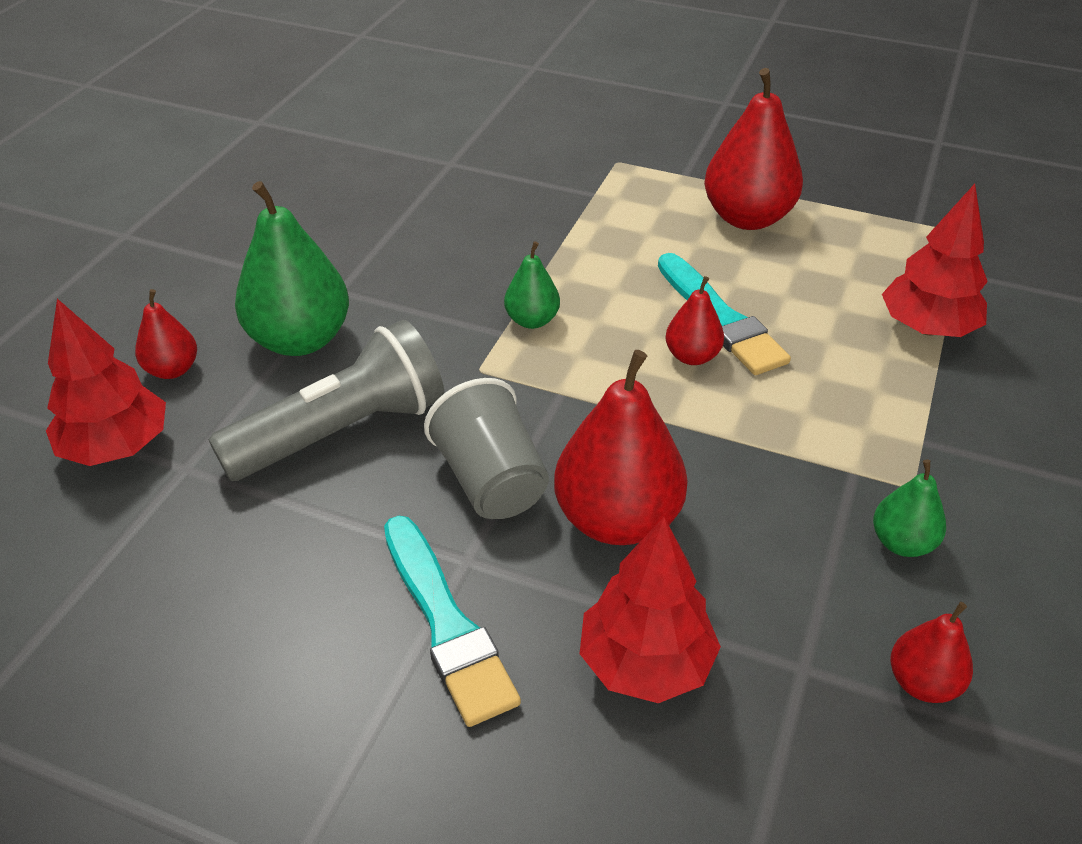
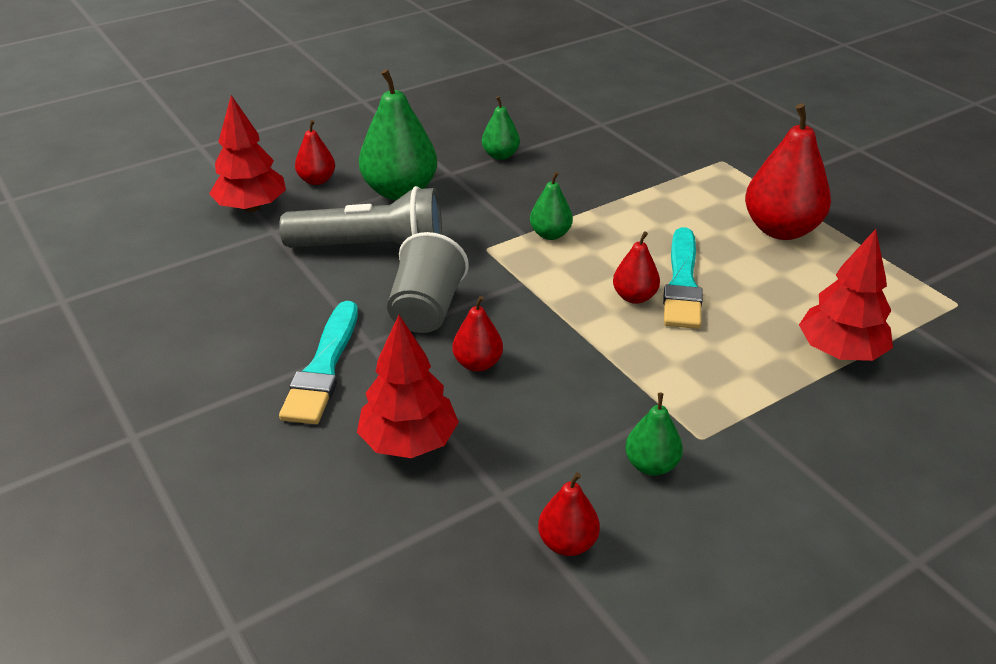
camera: 35 degrees right, 5 degrees down
red pear [554,350,688,545] -> red pear [453,296,503,371], size x0.52
none -> green pear [482,96,520,160]

